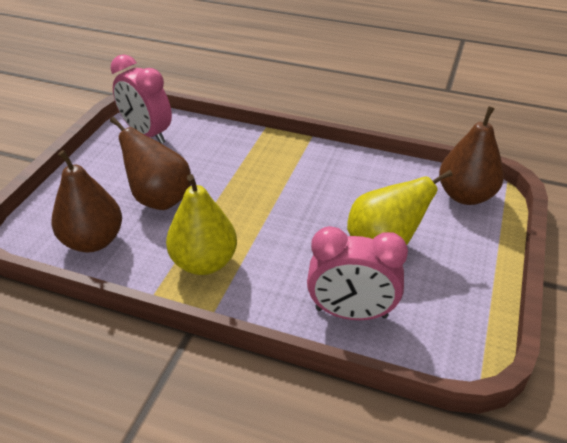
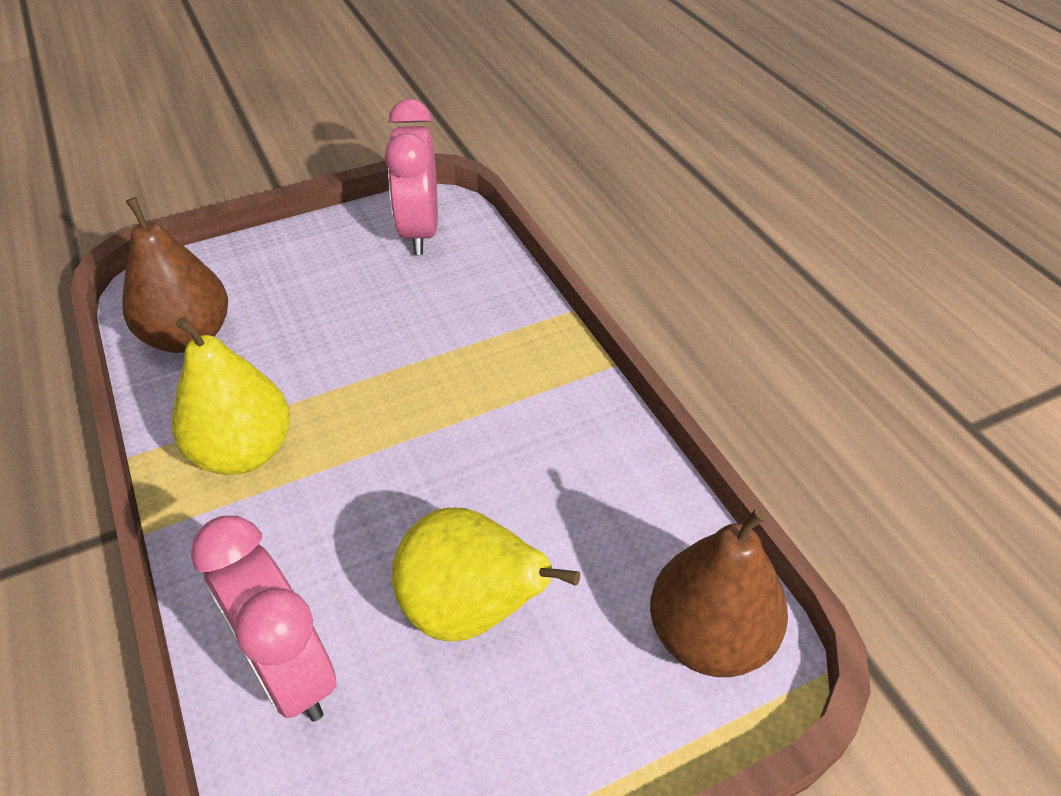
camera: 45 degrees right, 5 degrees up
brown pear [110,117,191,210] -> none

